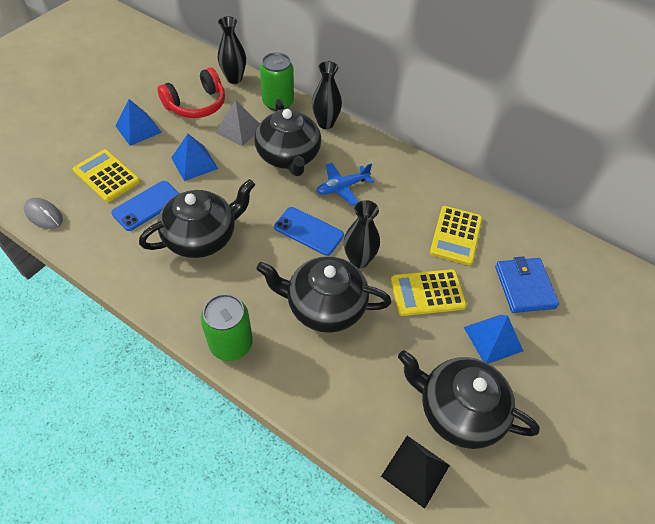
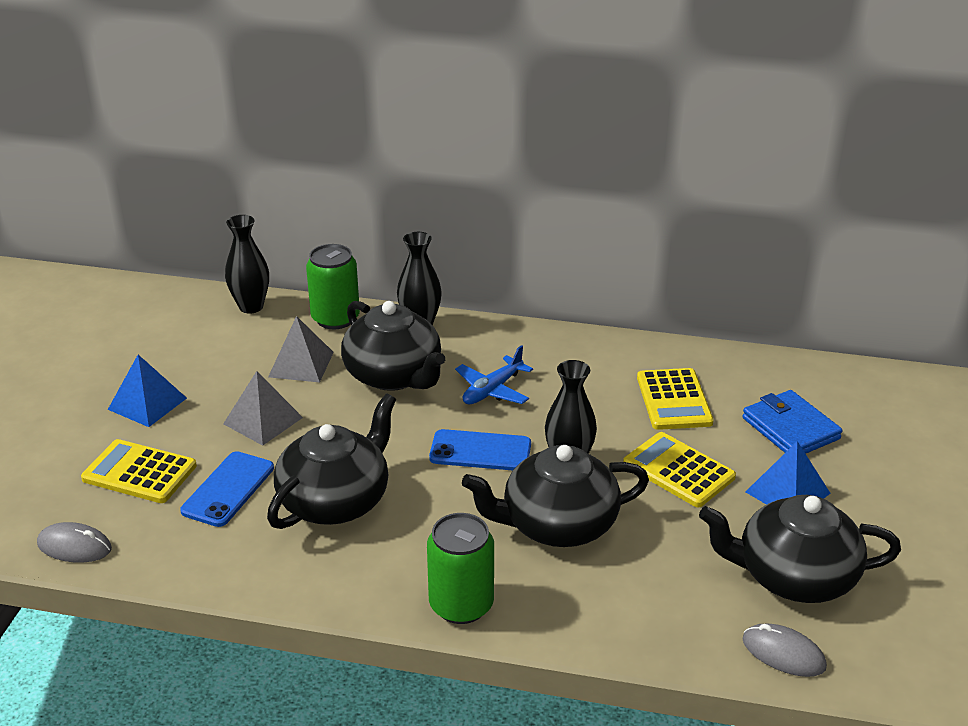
camera: 20 degrees left, 20 degrees down
red headphones [157,67,225,118] -> none
blue pyramid [171,134,218,181] -> grey pyramid [223,371,303,446]
black pyramid [381,436,450,509] -> grey mouse [743,624,827,677]
yellow calculator [391,269,467,316] -> yellow calculator turned 75 degrees clockwise [623,432,736,507]

